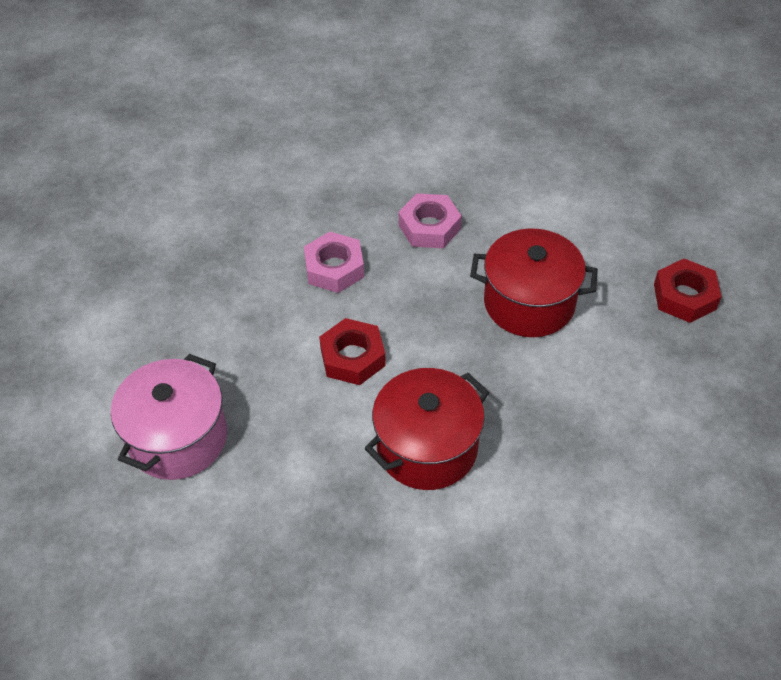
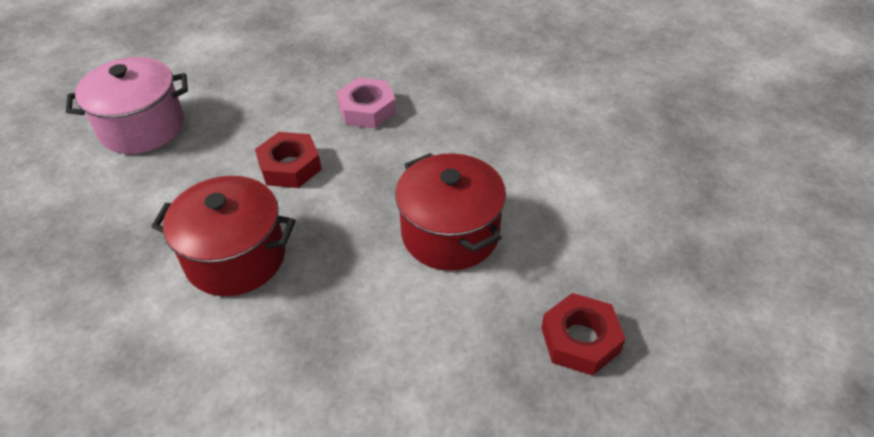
camera: 50 degrees right, 5 degrees down
pink nut [399,193,462,248] -> none

